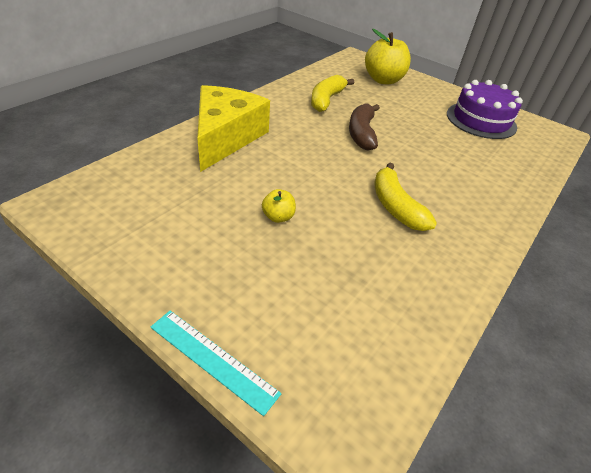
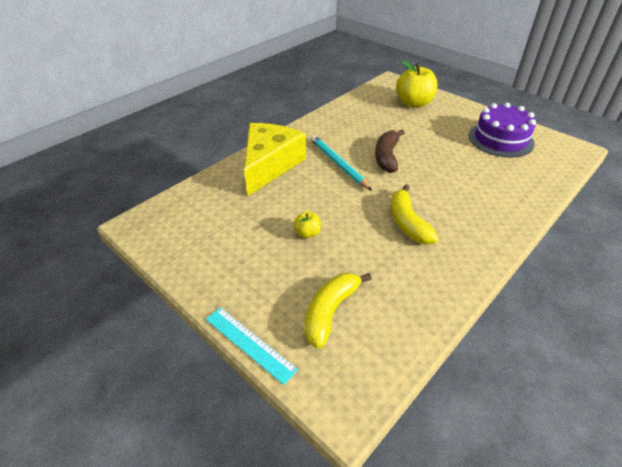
camera: 10 degrees right, 0 degrees up
yellow banana [311,75,354,112] -> yellow banana moved to [305,273,371,349]
none -> turquoise pencil [311,135,372,191]

